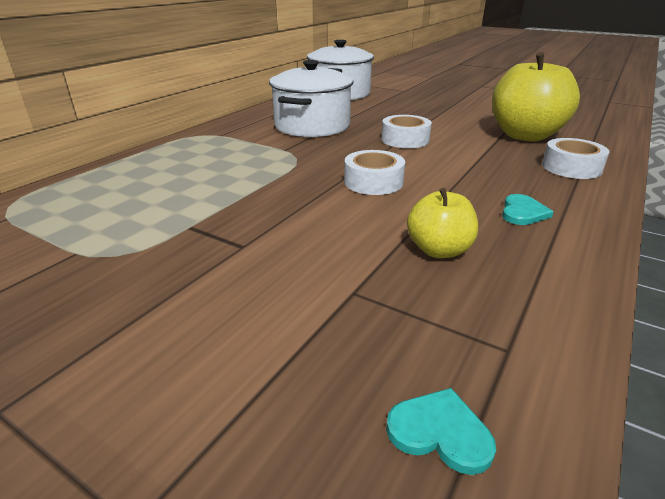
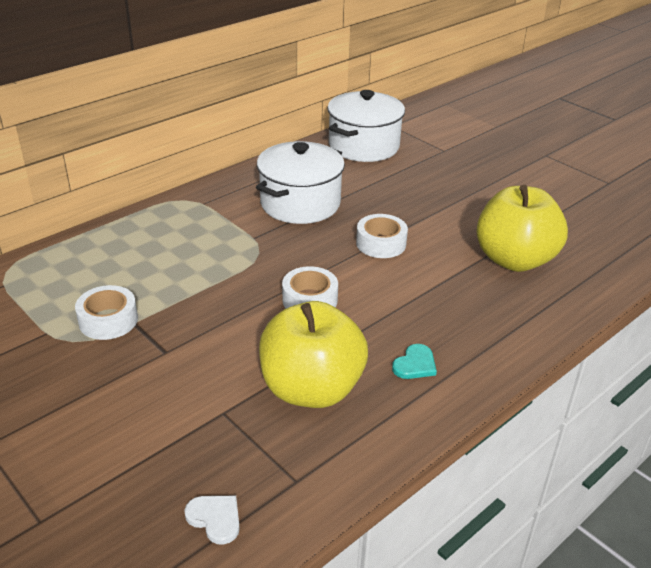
camera: 15 degrees right, 5 degrees up
turquoise heart [386,388,496,475] -> white heart [184,496,240,545]
yellow apple [407,188,478,258] -> yellow apple [259,301,368,408], size x1.92
white tape [542,138,610,179] -> white tape moved to [75,285,138,340]

